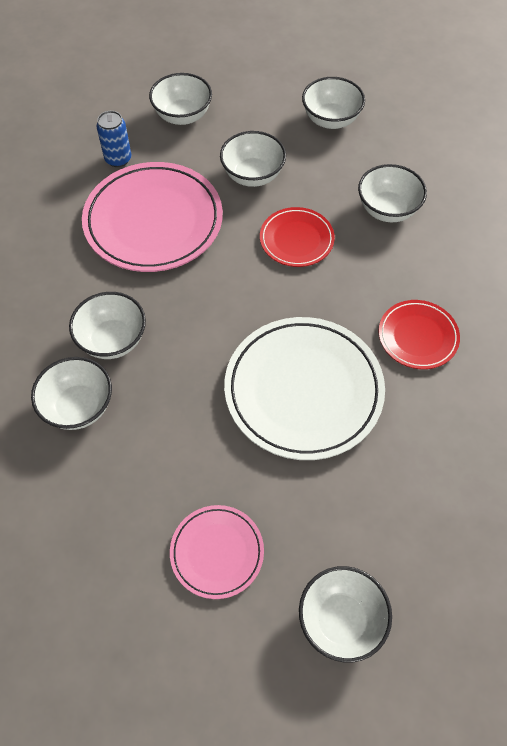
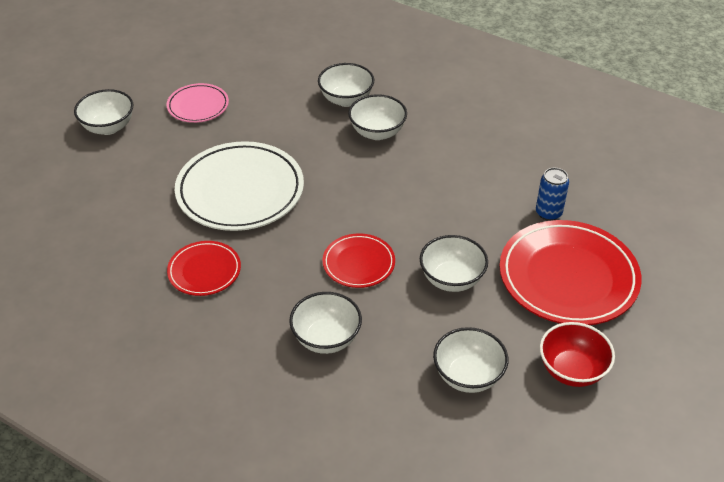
camera: 130 degrees right, 15 degrees down
pink plate [82,162,223,272] -> none
white bowl [149,73,212,125] -> red plate [500,220,642,325]
none -> red bowl [540,322,615,387]

